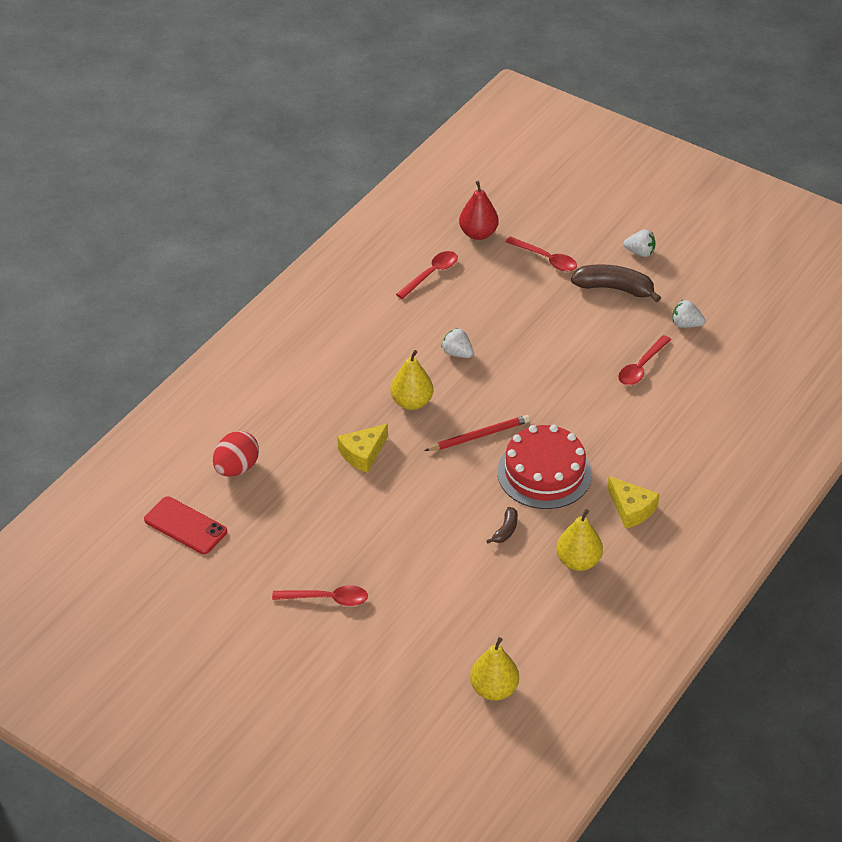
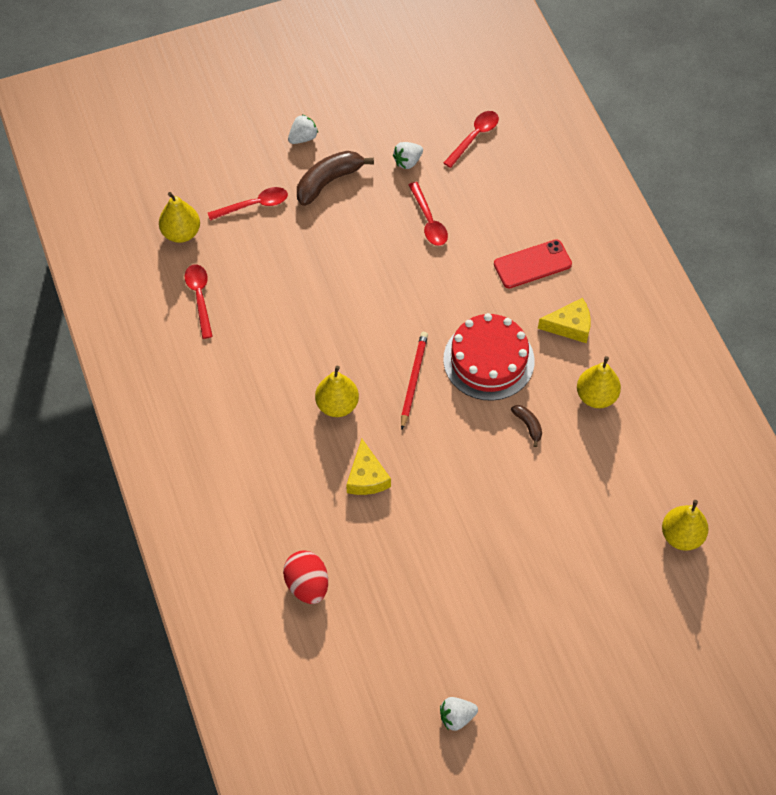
camera: 55 degrees left, 15 degrees up
red phone [144,496,227,554] -> red phone moved to [494,239,572,289]
red spoon [272,585,368,606] -> red spoon moved to [444,111,499,168]
white strawberry [441,328,474,358] -> white strawberry moved to [440,697,478,731]
red pear [459,181,499,240] -> yellow pear [159,192,200,243]

